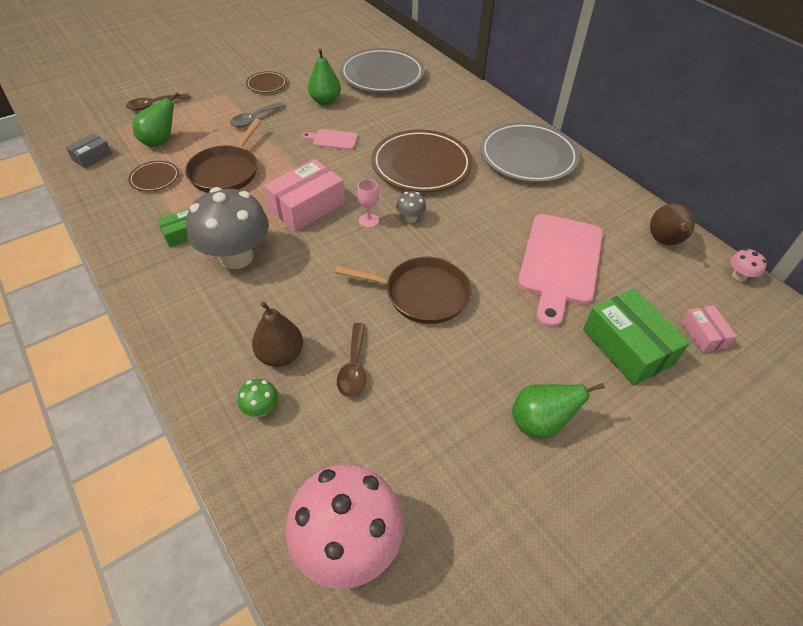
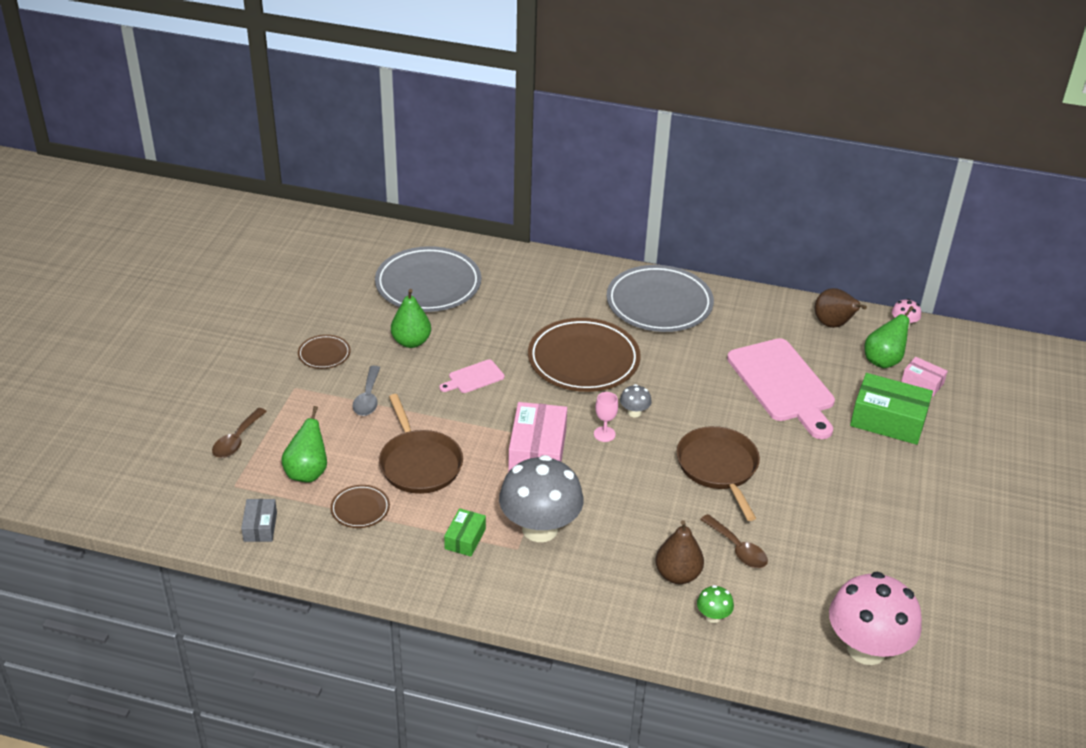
camera: 40 degrees left, 10 degrees down
brown pan [334,257,472,324] -> brown pan turned 75 degrees counterclockwise [677,426,760,521]
green pear [512,383,605,439] -> green pear moved to [865,306,914,368]

